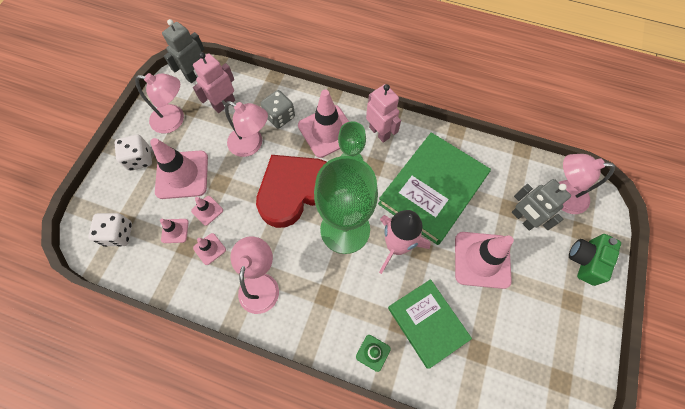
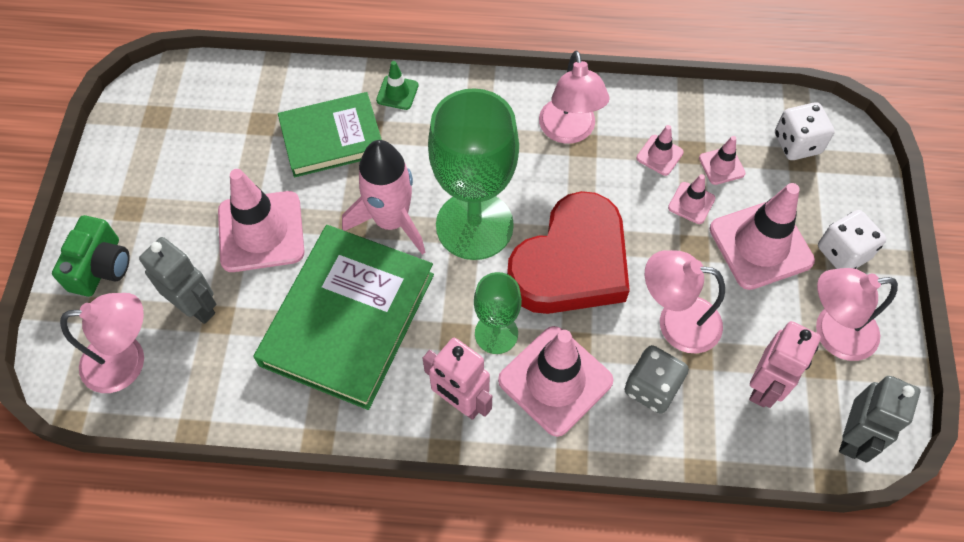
camera: 165 degrees right, 5 degrees down
green book [388,279,472,369] -> green book turned 60 degrees counterclockwise [278,92,382,177]

